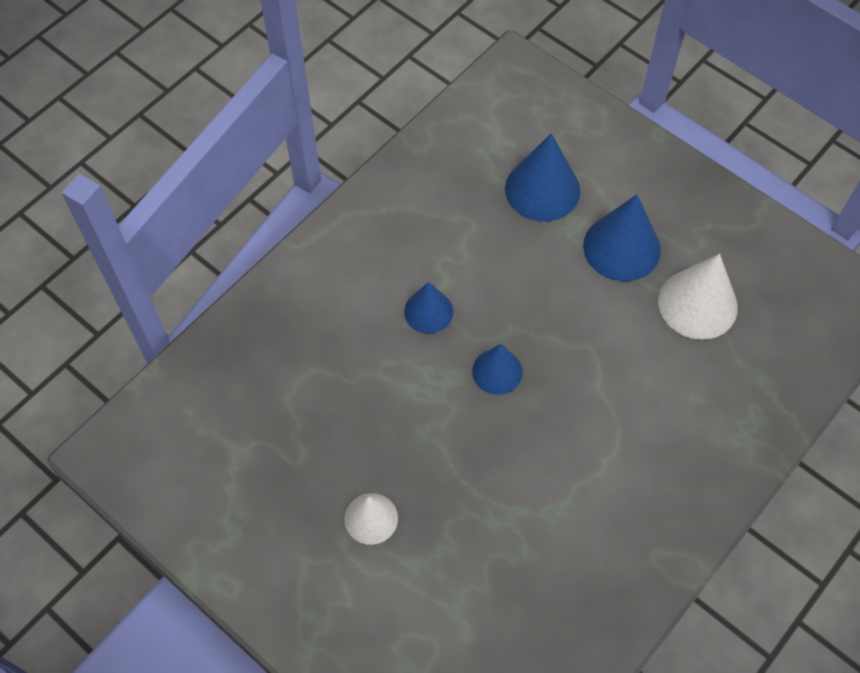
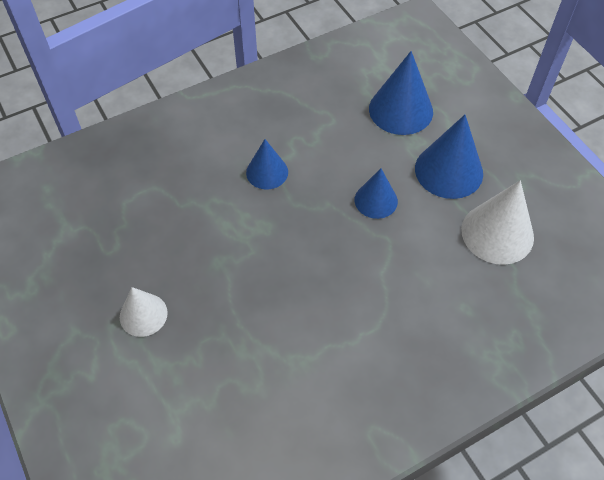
camera: 20 degrees right, 5 degrees down
blue cone [472,344,523,395] -> blue cone moved to [354,168,398,219]

